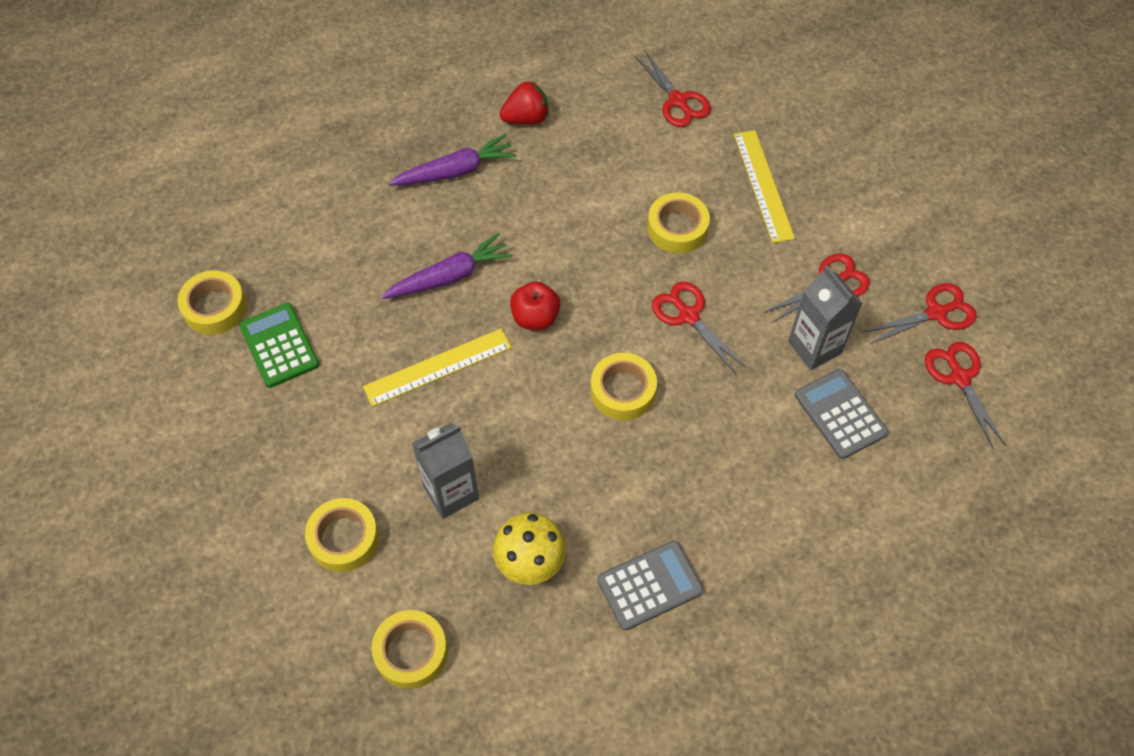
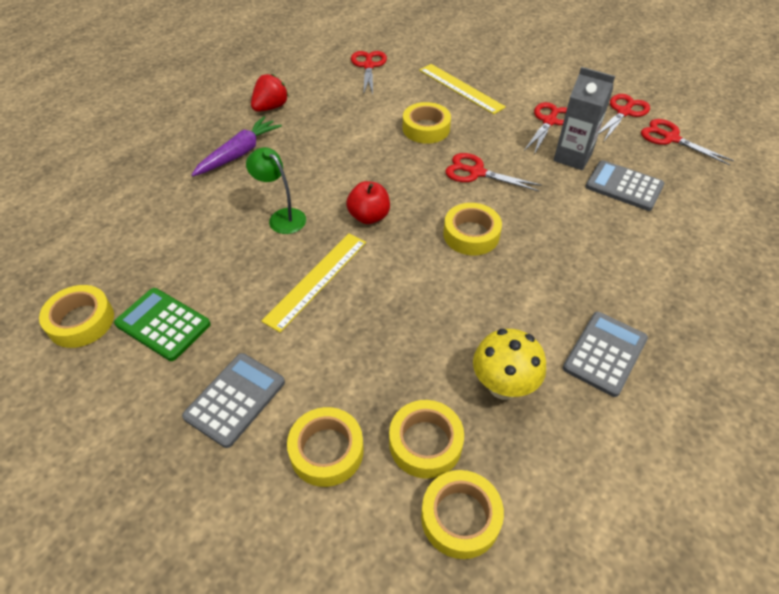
camera: 30 degrees left, 10 degrees down
purple carrot [381,233,513,299] -> green lamp [246,147,306,234]
grey carton [412,423,479,519] -> none
red scissors [635,51,711,127] -> red scissors turned 120 degrees counterclockwise [351,51,387,95]
none -> grey calculator [182,353,285,448]
none -> yellow tape [389,400,464,479]

